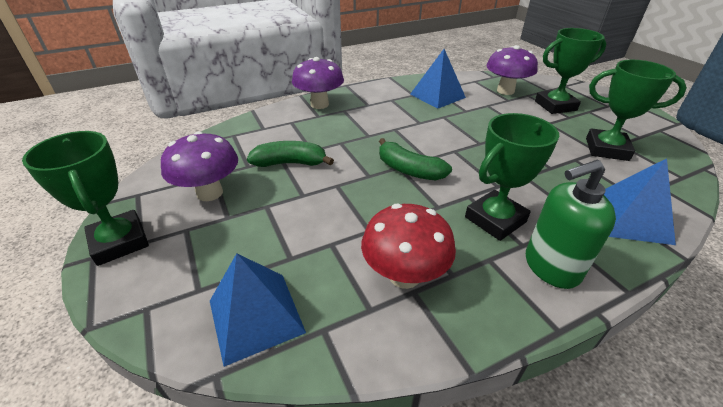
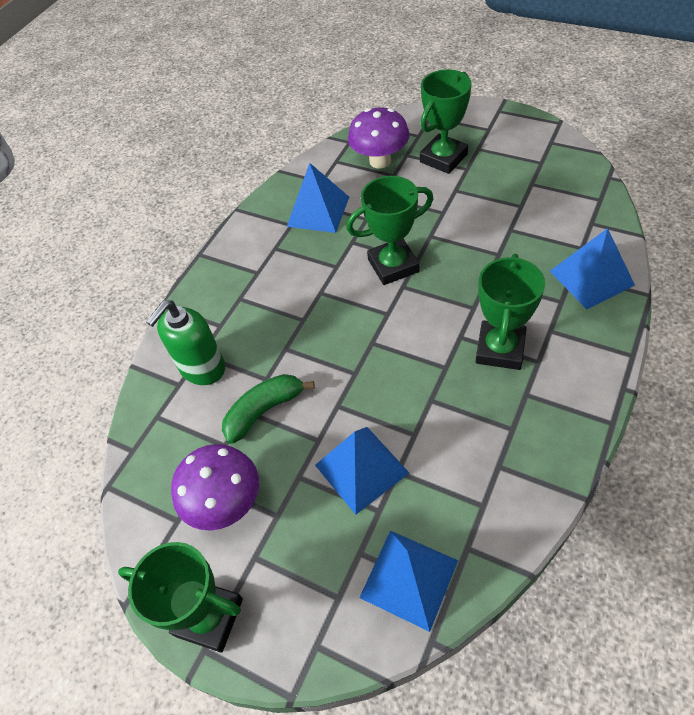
camera: 30 degrees left, 15 degrees up
purple mushroom [292,57,344,109] -> none
red mushroom [361,204,456,289] -> none
green banana [379,138,452,180] -> none
green soap dispenser [526,160,616,289] -> green soap dispenser moved to [146,300,225,385]
green trophy [586,60,687,161] -> green trophy moved to [346,176,434,285]
none -> blue pyramid [315,427,409,515]

